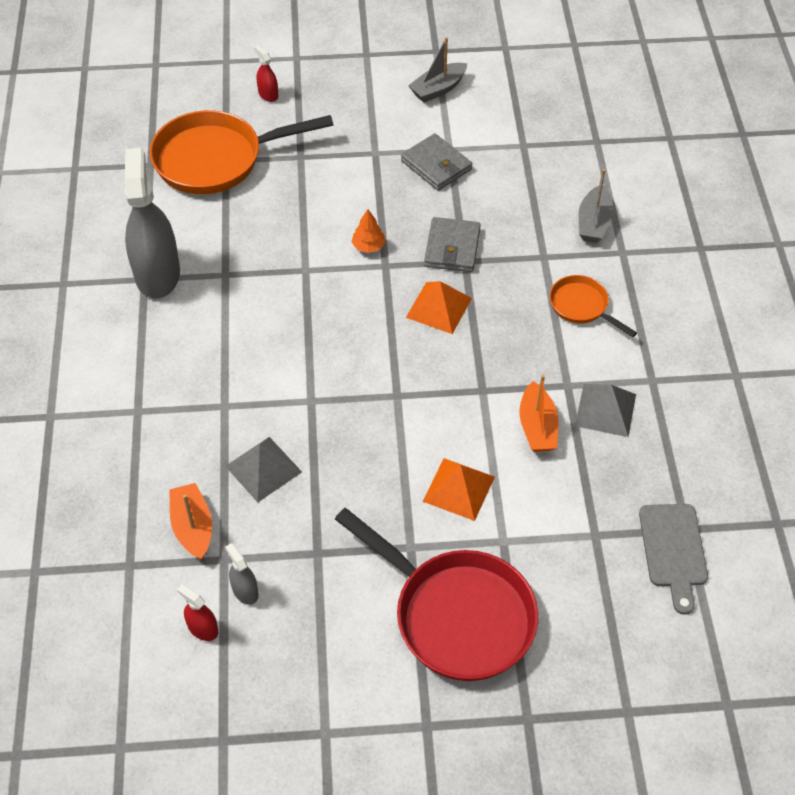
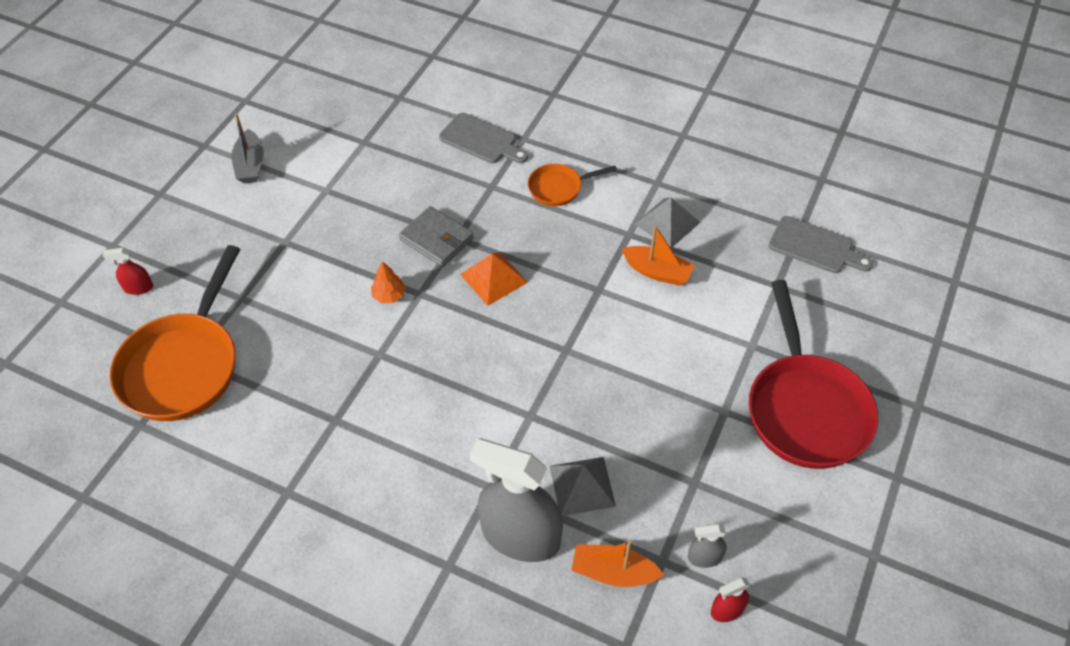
camera: 60 degrees left, 0 degrees up
grey spray bottle [124,148,180,299] -> grey spray bottle moved to [469,438,563,562]
red pan [335,508,538,681] -> red pan turned 105 degrees clockwise [749,280,878,469]
grey wallet [401,133,472,191] -> none
orange pyramid [422,458,495,521] -> none
grey boat [579,169,613,243] -> grey cutting board [439,113,528,163]

